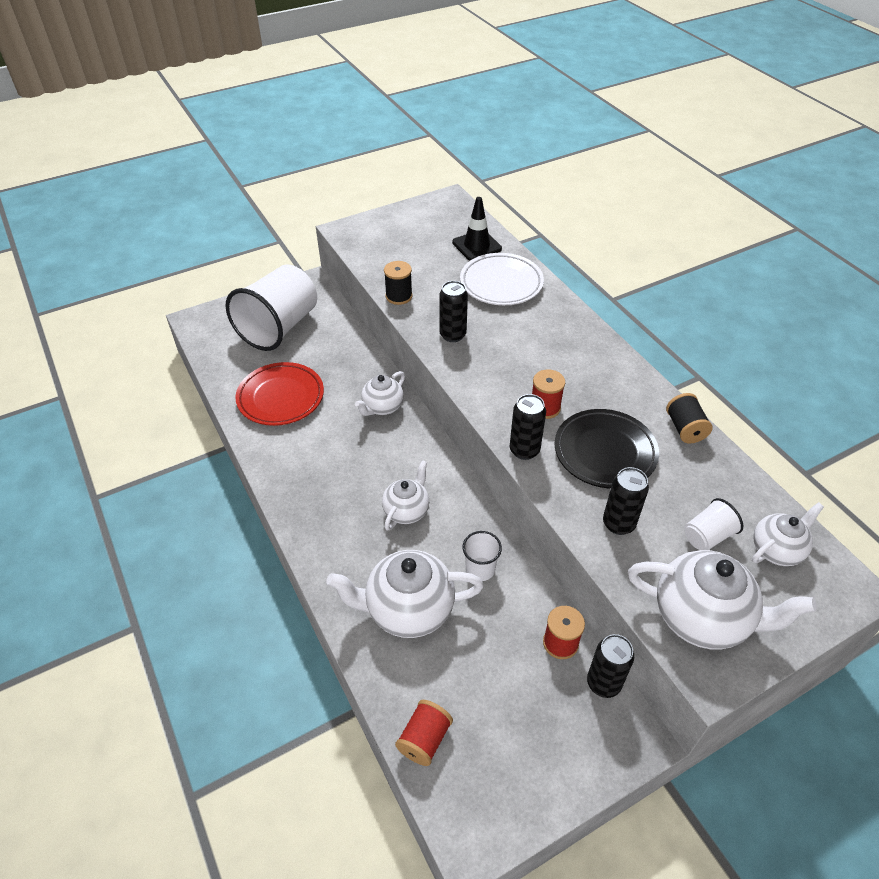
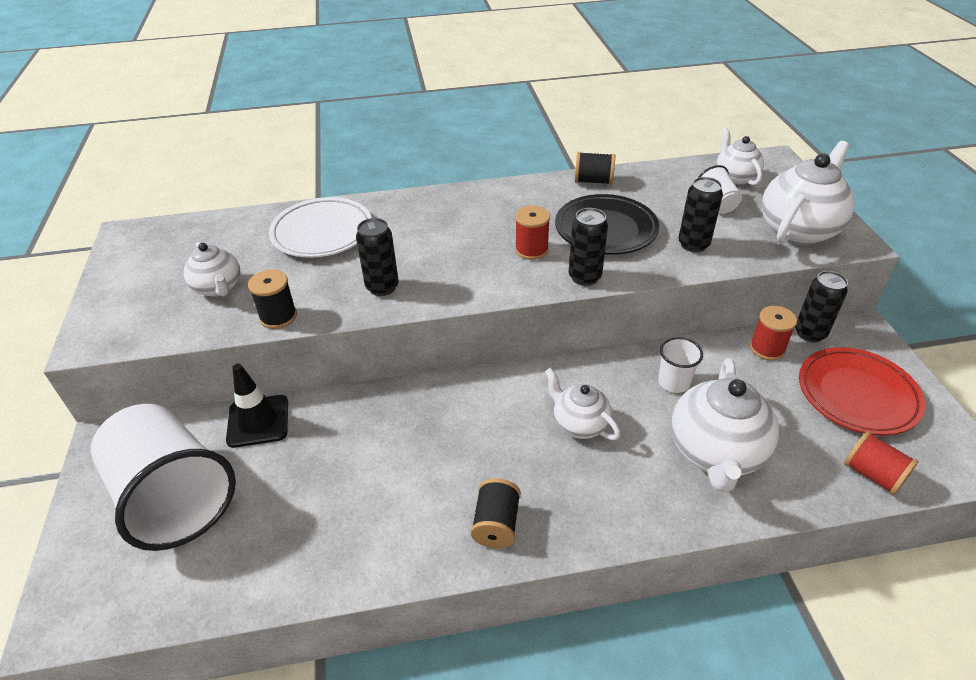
camera: 70 degrees left, 5 degrees down
red plate [235,362,324,426] -> red plate moved to [799,347,925,436]
white teapot [355,371,405,416] -> white teapot moved to [184,242,240,297]
black traffic cone [452,197,502,260] -> black traffic cone moved to [226,364,288,448]
none -> black spool [471,478,521,548]

